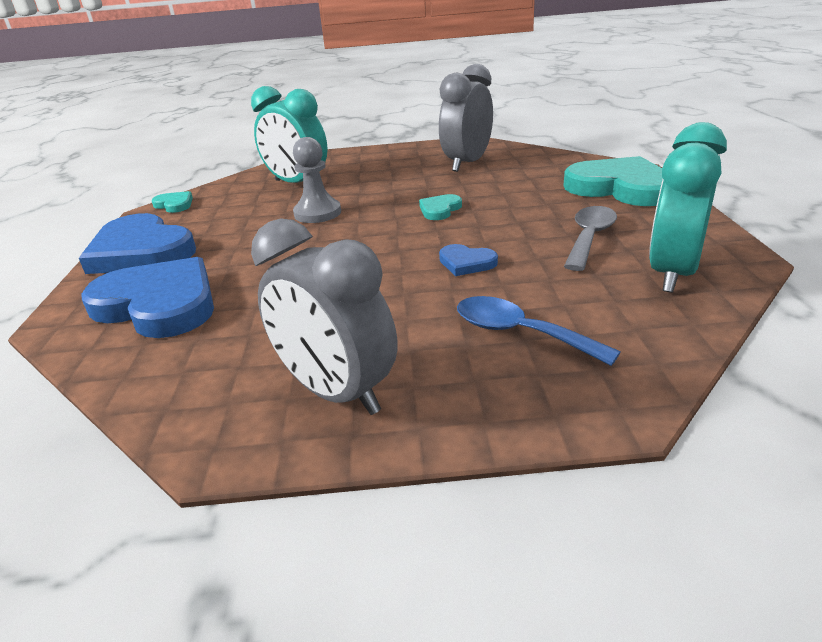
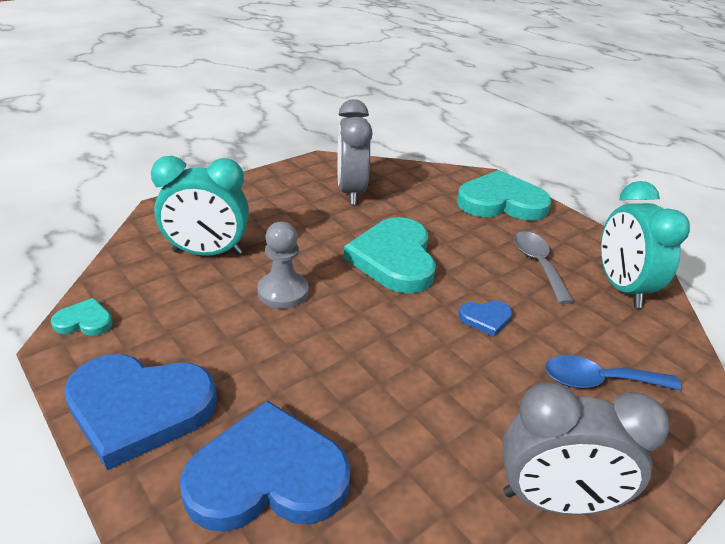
camera: 40 degrees left, 5 degrees up
turquoise heart [419,194,462,220] -> turquoise heart [344,217,436,294], size x2.23

